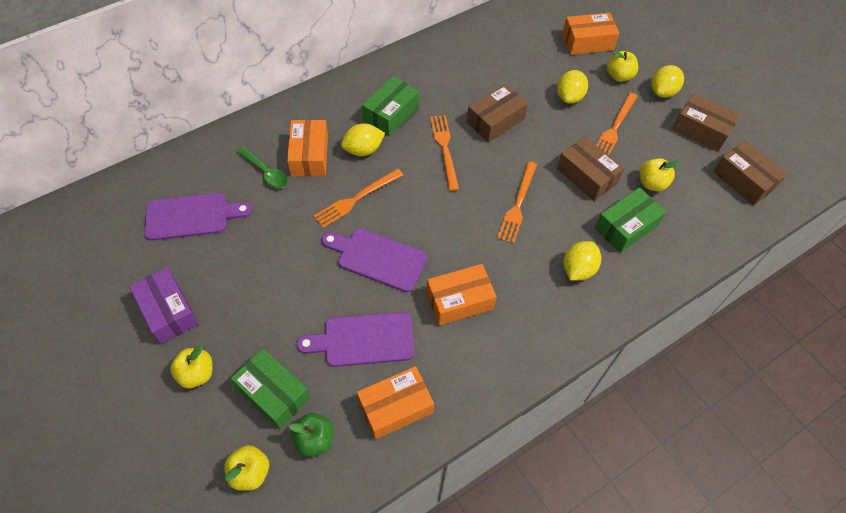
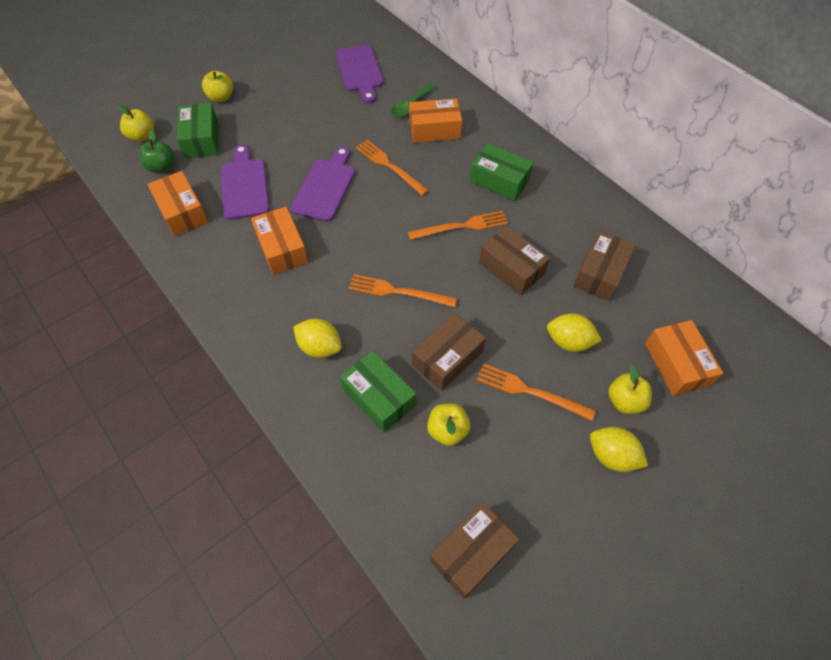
camera: 85 degrees right, 0 degrees up
purple box [129,268,198,344] -> none
green box [231,349,311,429] -> green box turned 45 degrees counterclockwise [177,103,218,158]
yellow lemon [341,123,385,156] -> none
brown box [672,93,740,151] -> brown box moved to [574,231,636,301]

